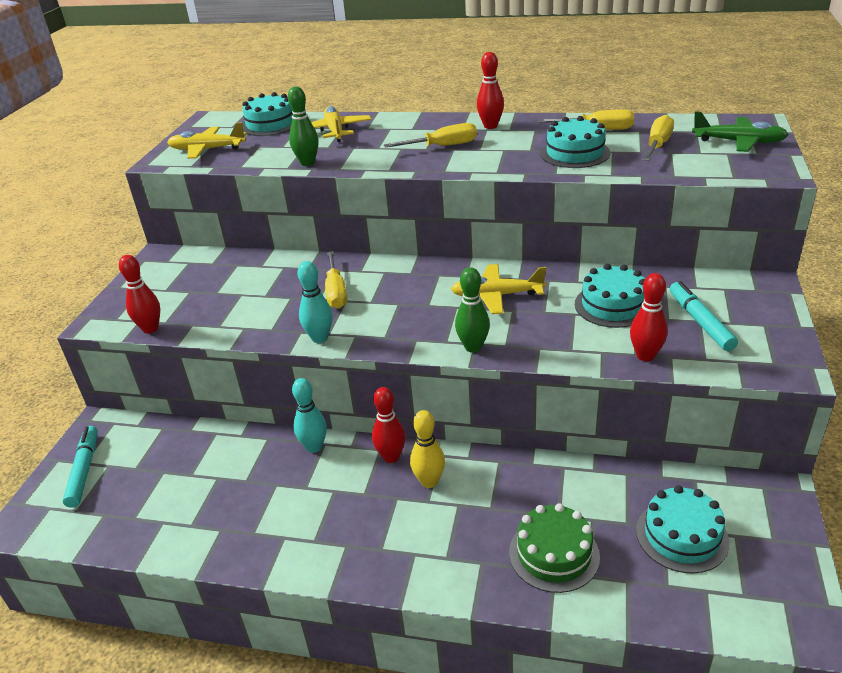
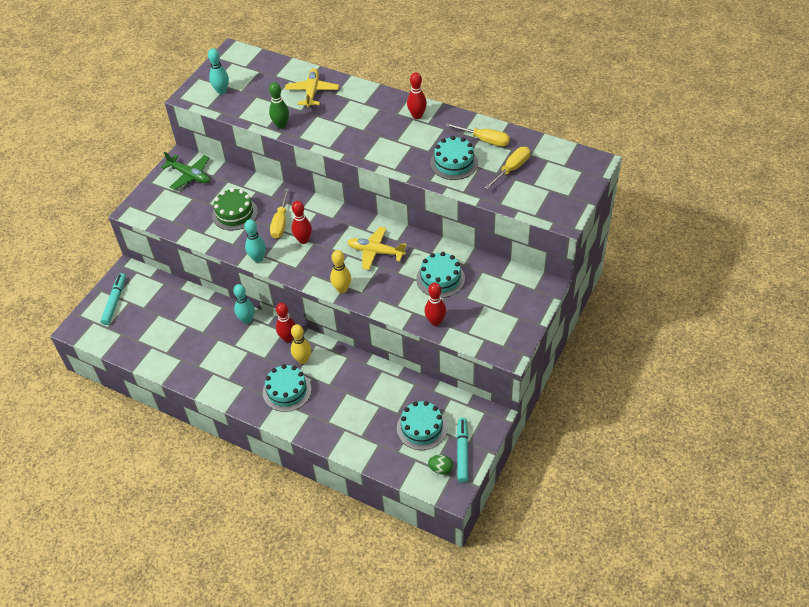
camera: 15 degrees right, 15 degrees up
red bowling pin [119,255,160,334] -> red bowling pin moved to [291,201,312,244]
yellow plane [167,122,247,159] -> turquoise bowling pin [208,48,229,94]
turquoise cake [242,92,293,136] -> turquoise cake moved to [263,364,312,412]
yellow screwdriver [384,123,477,148] -> none
green bowling pin [455,267,490,353] -> yellow bowling pin [330,250,351,293]
green cake [509,503,600,593] -> green cake moved to [212,188,258,231]
turquoise marker [670,281,738,351] -> turquoise marker moved to [457,418,468,483]
green plane [692,112,789,152] -> green plane moved to [161,152,210,190]
none -> green egg [428,455,453,474]

